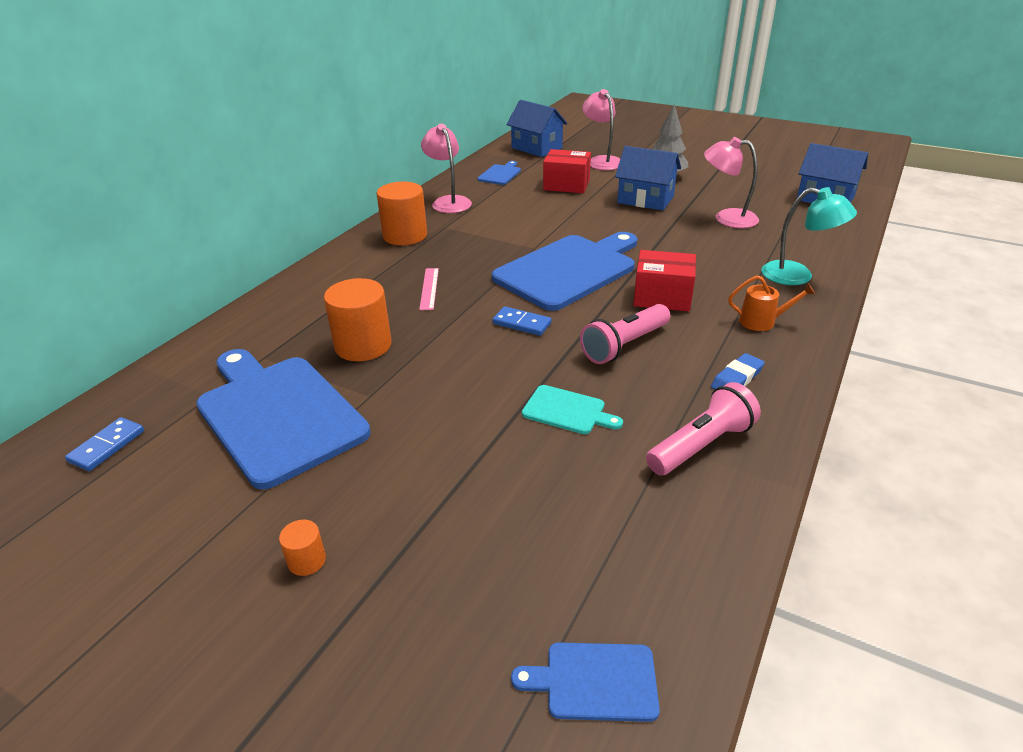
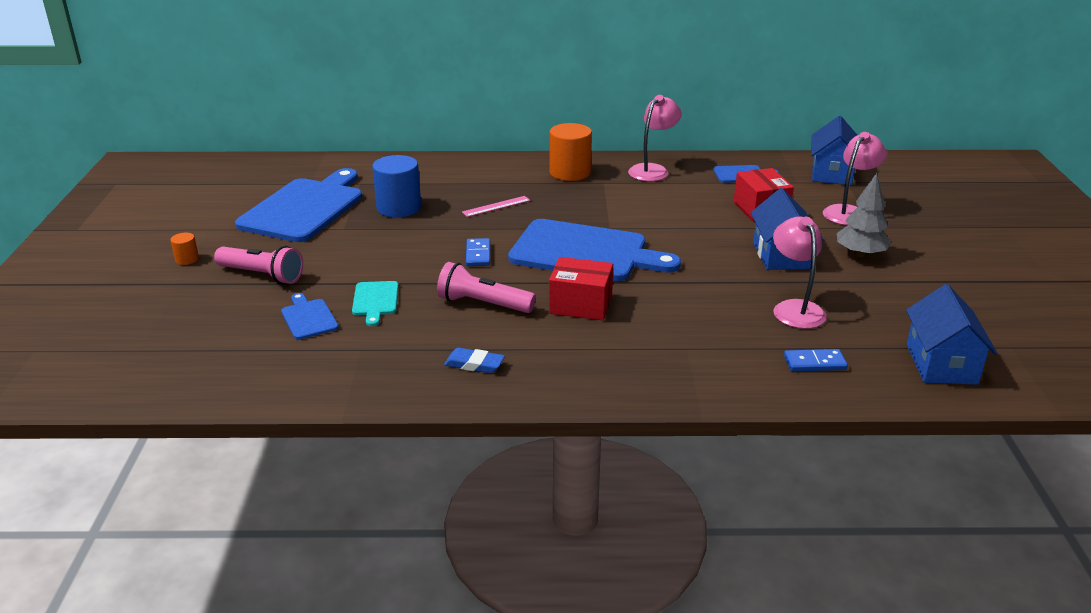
camera: 60 degrees right, 5 degrees down
blue domino [65,417,144,471] -> blue domino moved to [784,349,848,371]
orange cylinder [324,278,391,361] -> blue cylinder [372,155,421,218]
blue cutting board [511,642,660,722] -> blue cutting board moved to [281,293,339,340]
red box [633,250,696,311] -> red box turned 60 degrees counterclockwise [549,257,613,320]
pink flashlight [646,382,761,475] -> pink flashlight moved to [214,246,303,284]
orange watering can [728,276,815,331] -> none
turquoise lamp [761,187,857,285] -> none

